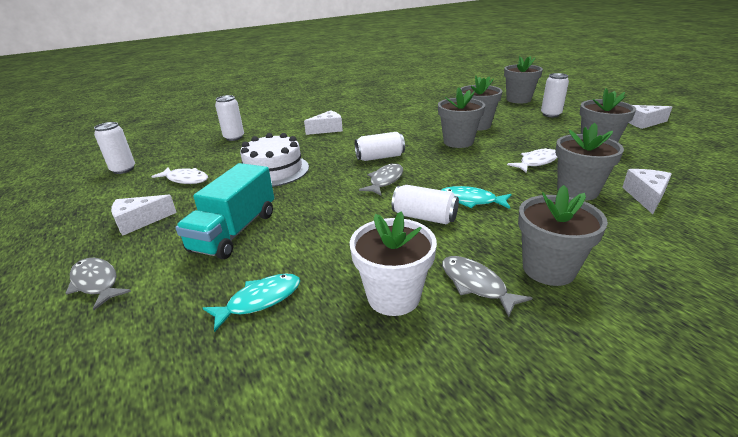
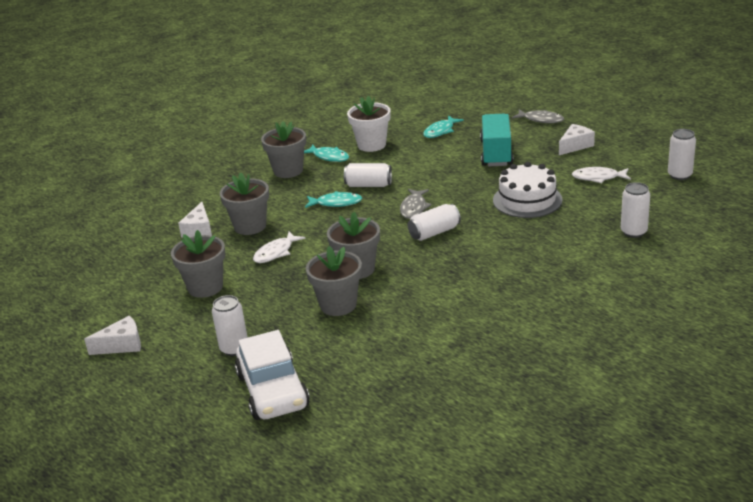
camera: 165 degrees right, 0 degrees up
white cheese [304,110,343,135] -> none
grey fish [442,256,532,317] -> turquoise fish [304,145,349,162]
grey flower pot [504,55,543,103] -> white car [235,330,310,420]

